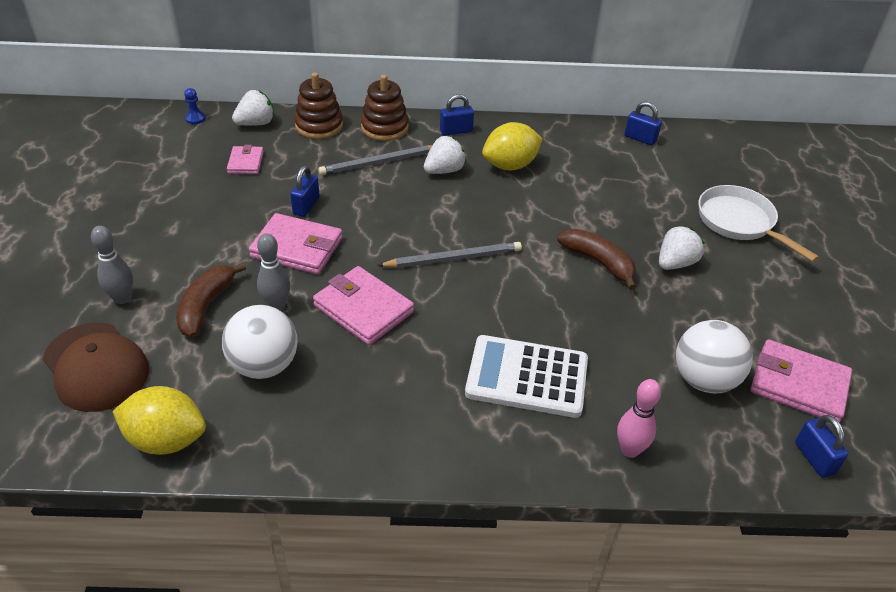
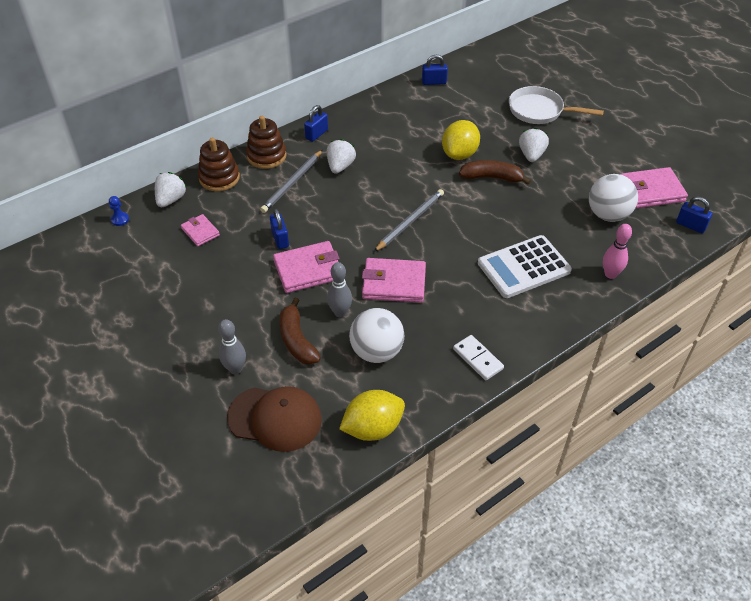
camera: 35 degrees left, 5 degrees up
yellow lemon [482,122,543,170] -> yellow lemon moved to [442,120,480,160]
none -> white domino [453,335,504,380]

